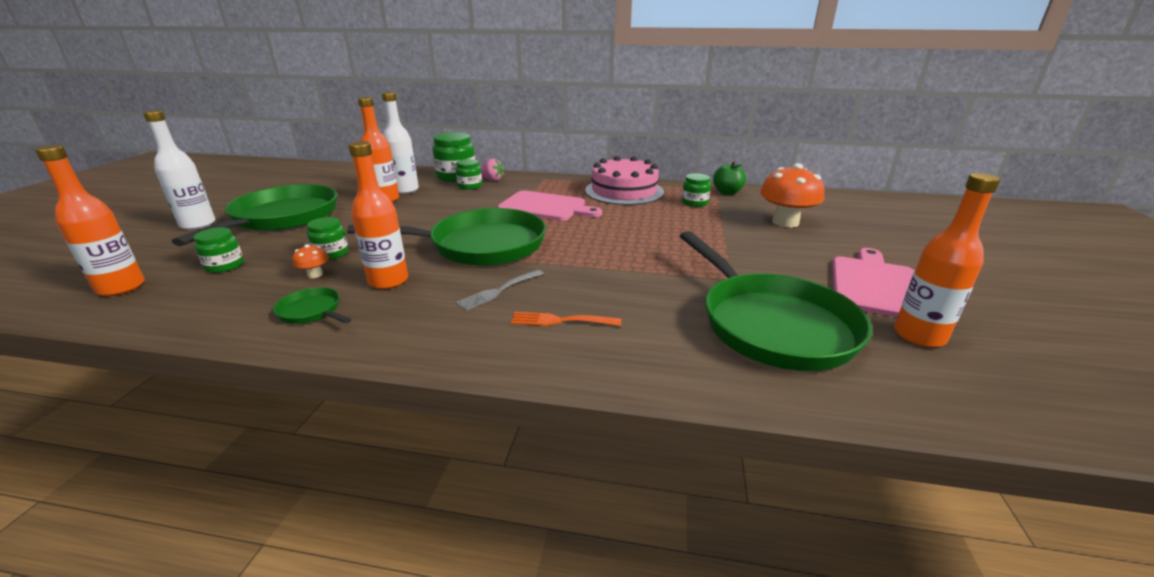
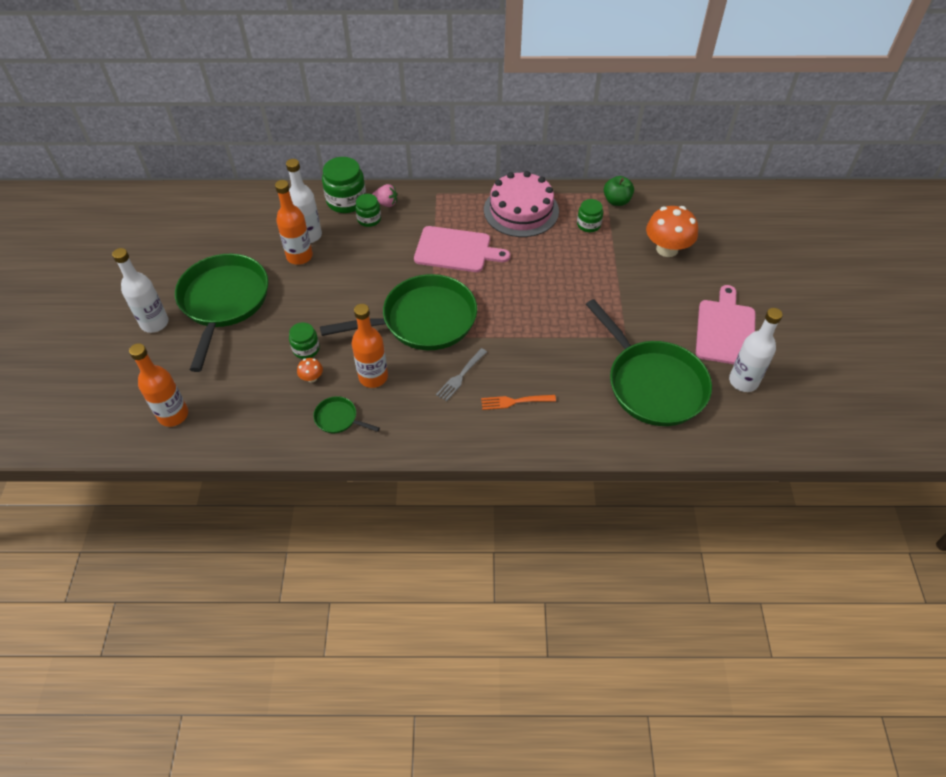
camera: 10 degrees left, 25 degrees up
green jar [194,228,244,273] -> none
orange bottle [894,173,1000,347] -> white bottle [729,308,783,392]

